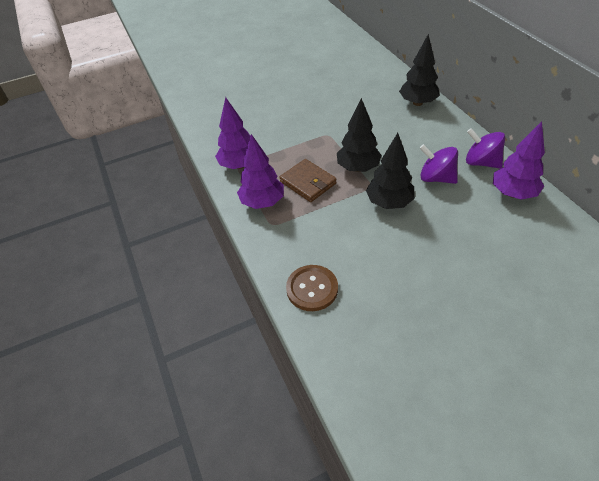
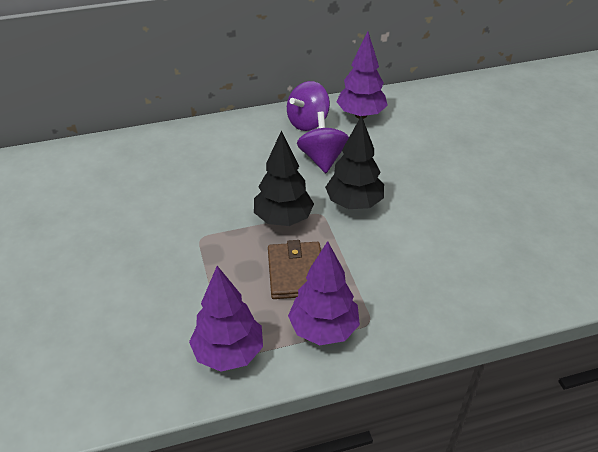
camera: 85 degrees left, 5 degrees down
brown wallet [280,159,337,202] -> brown wallet turned 60 degrees counterclockwise [268,240,321,299]
brown button [286,265,338,311] -> none
black tree [399,34,440,106] -> none
purple spinning top [420,144,458,184] -> purple spinning top turned 135 degrees clockwise [297,112,349,173]

